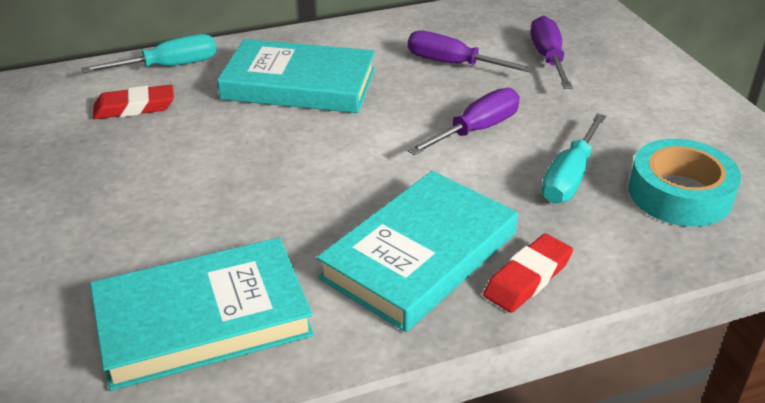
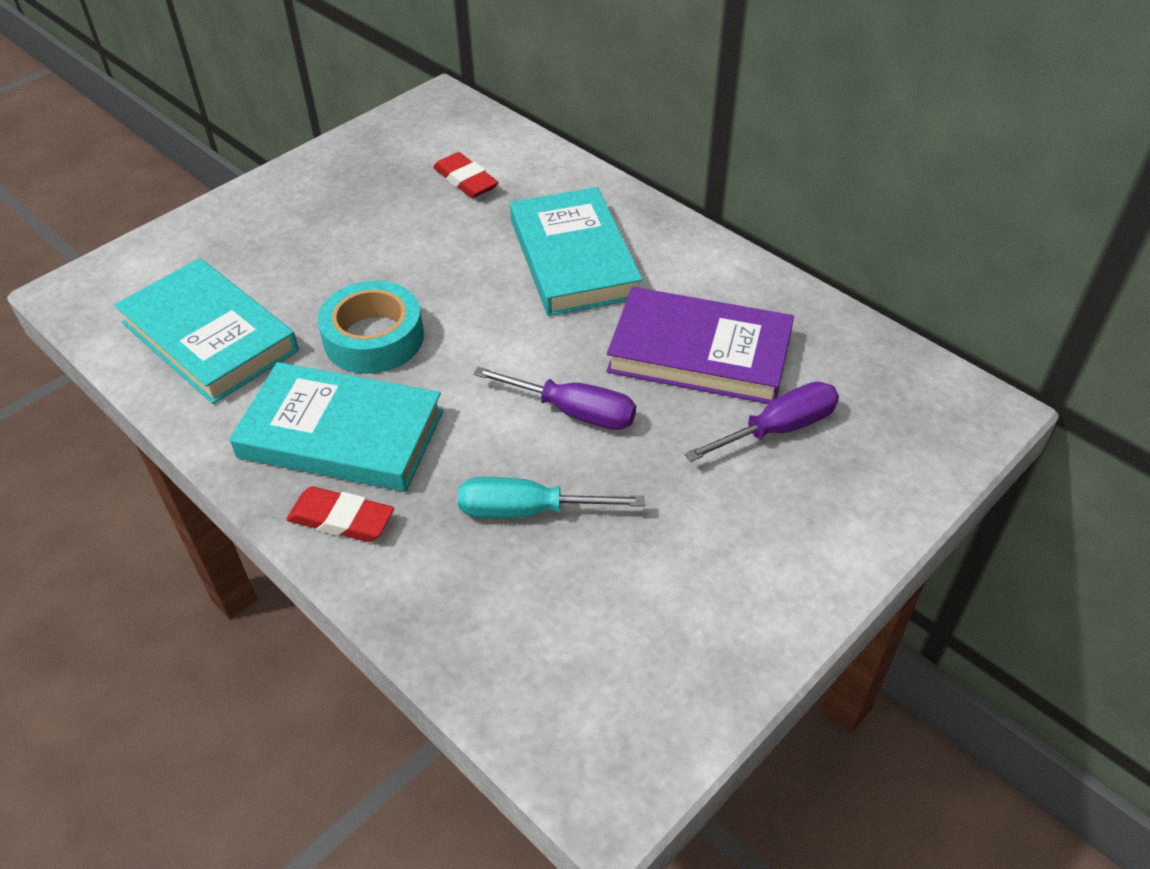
camera: 65 degrees right, 10 degrees up
turquoise screwdriver [81,34,217,73] -> none
purple screwdriver [408,30,534,73] -> purple book [606,287,794,404]
turquoise tape [629,139,741,227] -> turquoise tape moved to [318,281,424,374]

